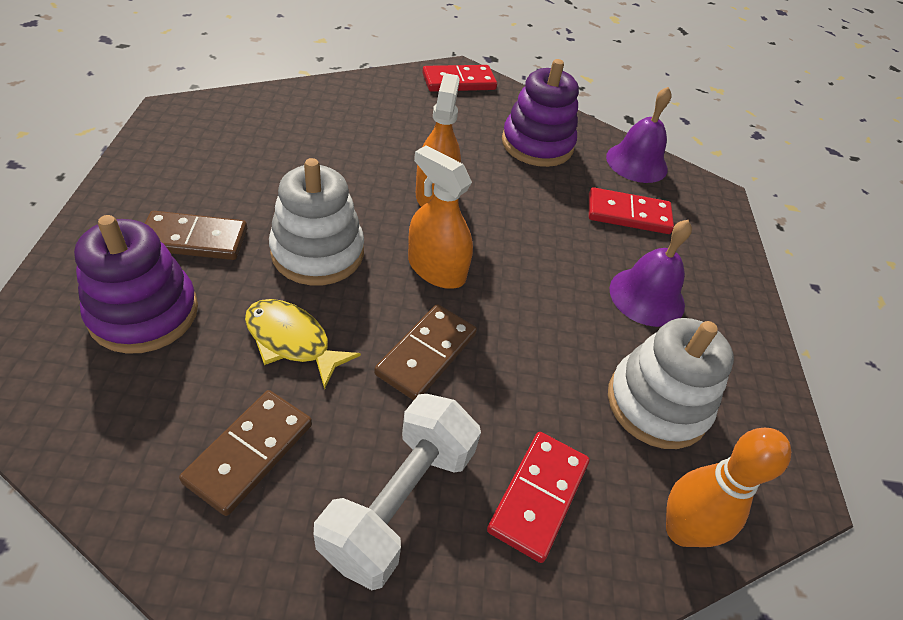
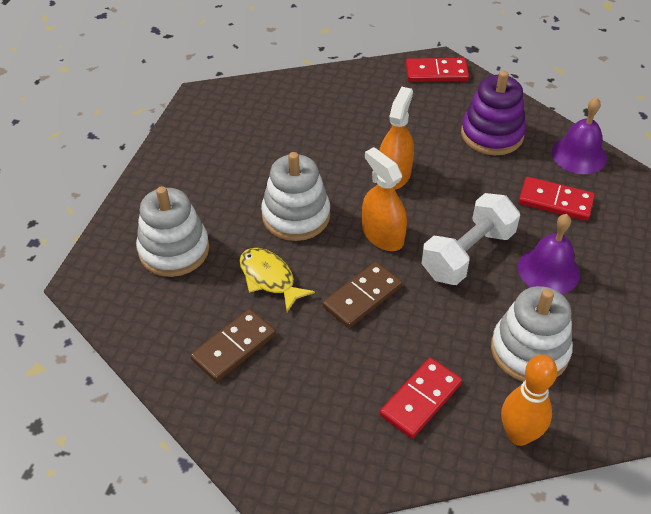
camera: 20 degrees right, 0 degrees up
purple stacking toy [74,215,198,354] -> white stacking toy [136,186,209,277]
brown domino [145,211,247,260] -> none
white dumbbell [314,394,481,590] -> white dumbbell moved to [422,193,520,285]

